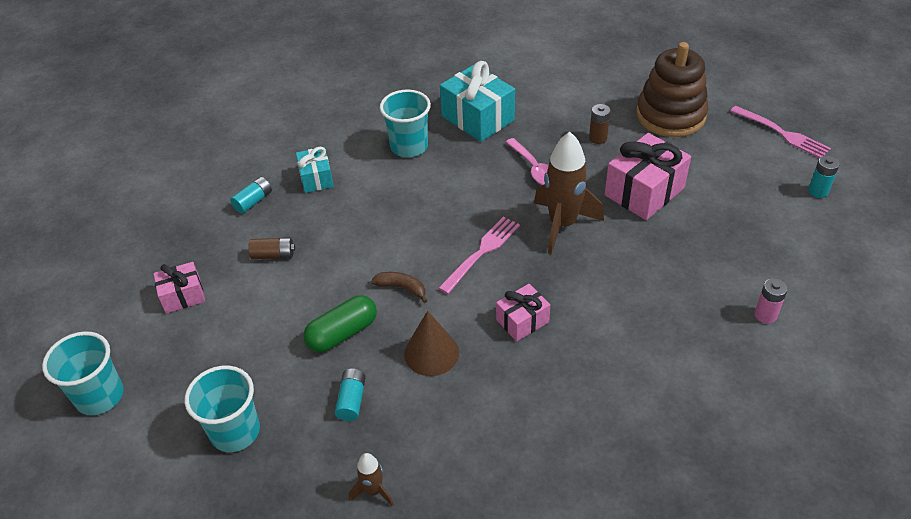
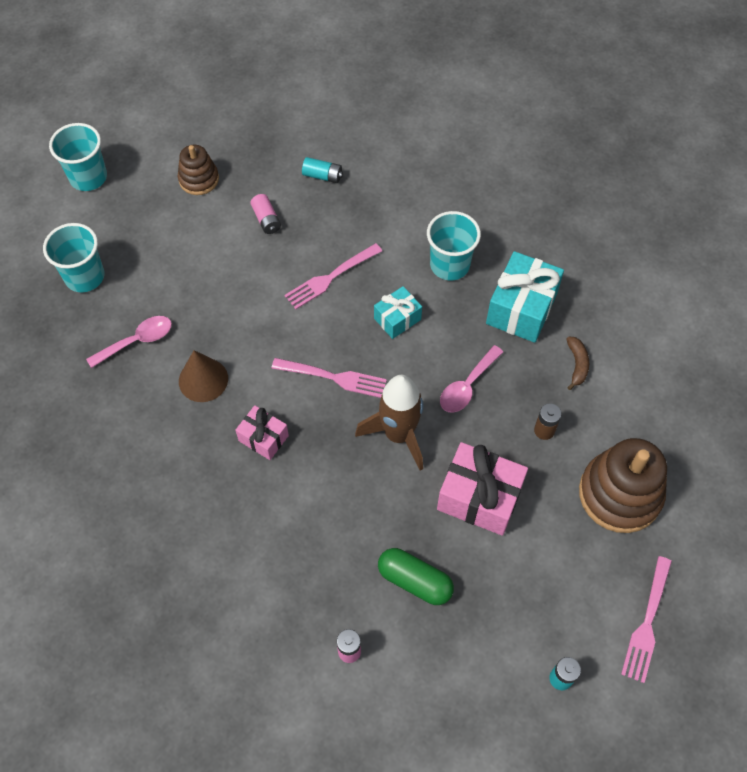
camera: 65 degrees right, 15 degrees up
pink gift [153,262,205,313] -> brown stacking toy [178,145,219,195]
brown battery [248,237,295,259] -> pink battery [250,194,281,234]
turquoise gift [296,147,334,193] -> turquoise gift moved to [374,286,422,339]
green capsule [303,295,377,352] -> green capsule moved to [378,548,454,605]
turquoise battery [335,369,366,421] -> pink spoon [86,316,172,368]
brown rocket [349,453,394,507] -> none
brown banana [371,272,427,303] -> brown banana moved to [566,337,589,390]
none -> pink fork [285,243,382,309]

